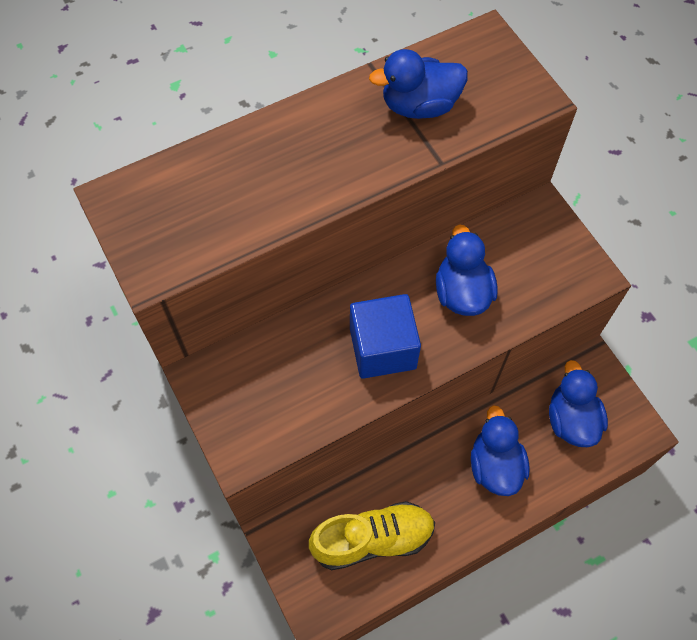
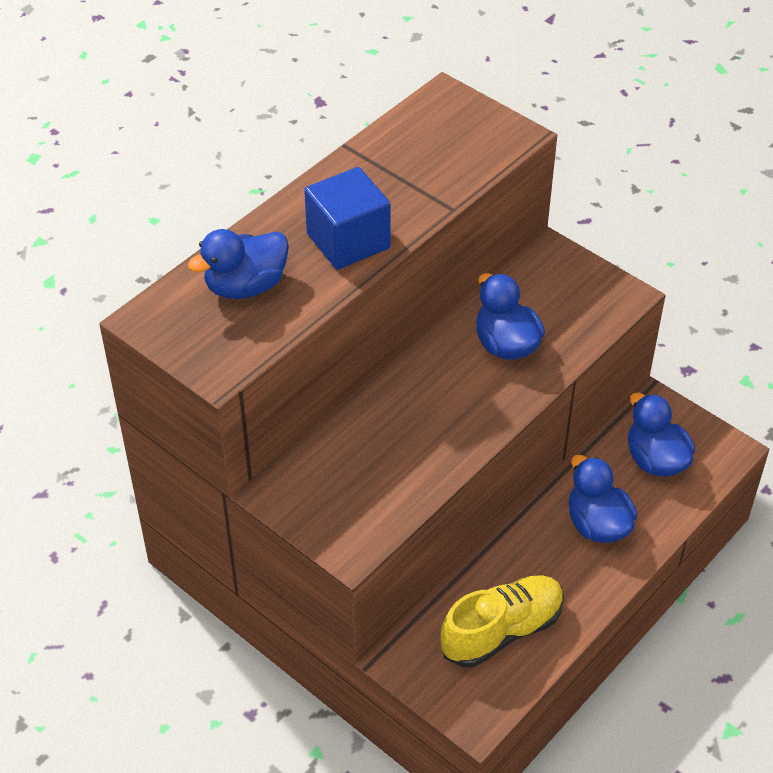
camera: 20 degrees left, 15 degrees down
blue cube [350,294,421,379] -> blue cube moved to [304,167,391,270]
blue duck [369,49,468,119] -> blue duck moved to [188,229,289,299]

